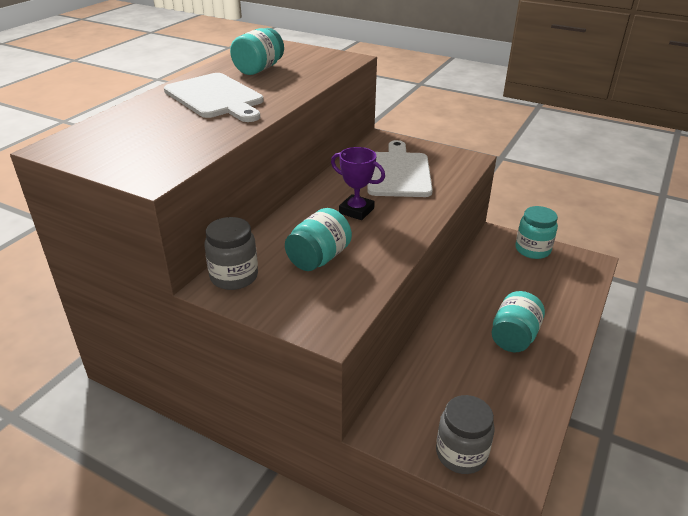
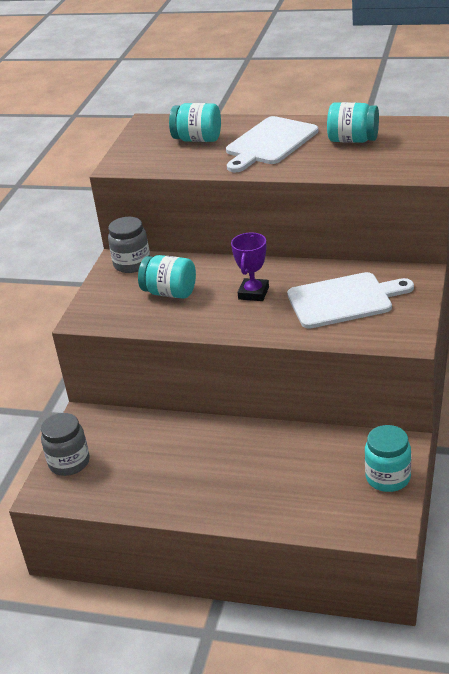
camera: 80 degrees right, 0 degrees up
turquoise jar [492,291,545,352] -> turquoise jar moved to [169,103,221,142]

